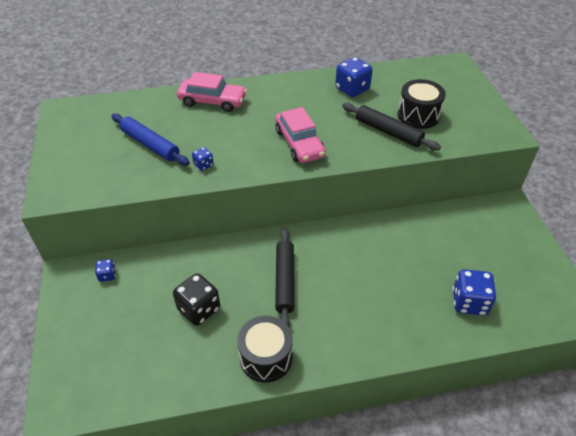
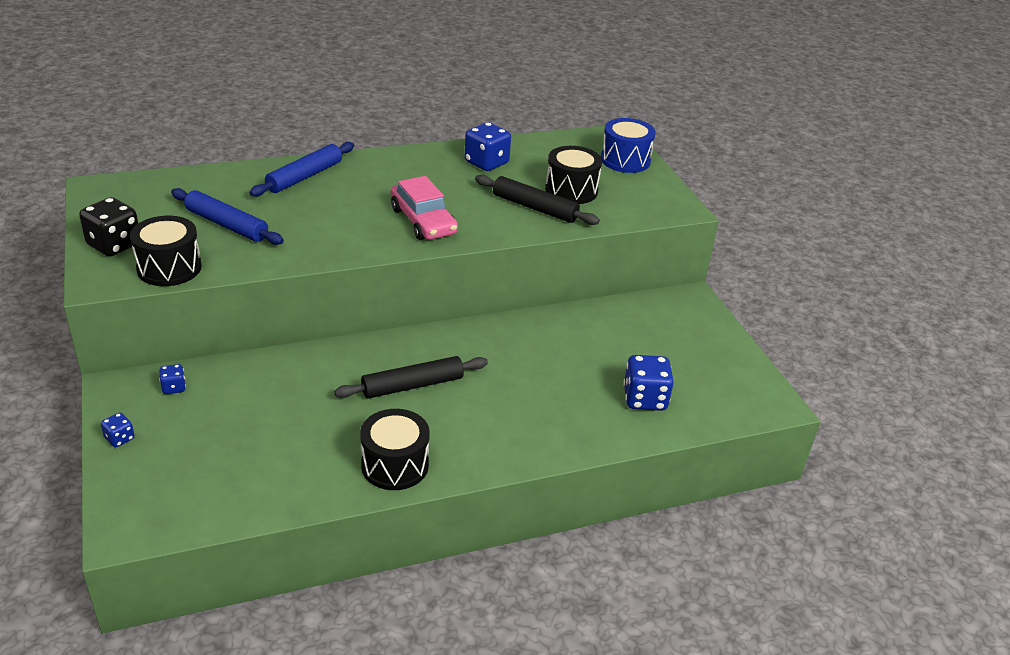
camera: 10 degrees left, 10 degrees down
black dice [173,273,220,326] -> black dice moved to [79,197,138,257]
pink car [177,72,247,112] -> blue rolling pin [250,142,355,197]
blue dice [192,147,214,171] -> blue dice moved to [101,413,135,447]
black rolling pin [275,228,294,327] -> black rolling pin turned 75 degrees clockwise [334,356,488,399]
none -> black drum [130,216,202,286]
none -> blue drum [601,118,656,173]

